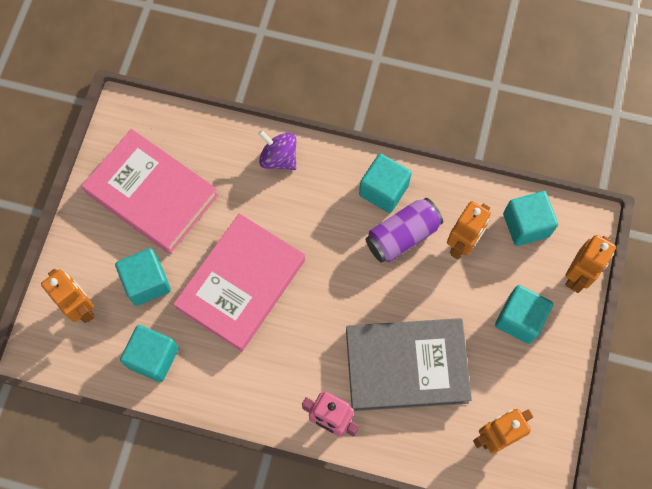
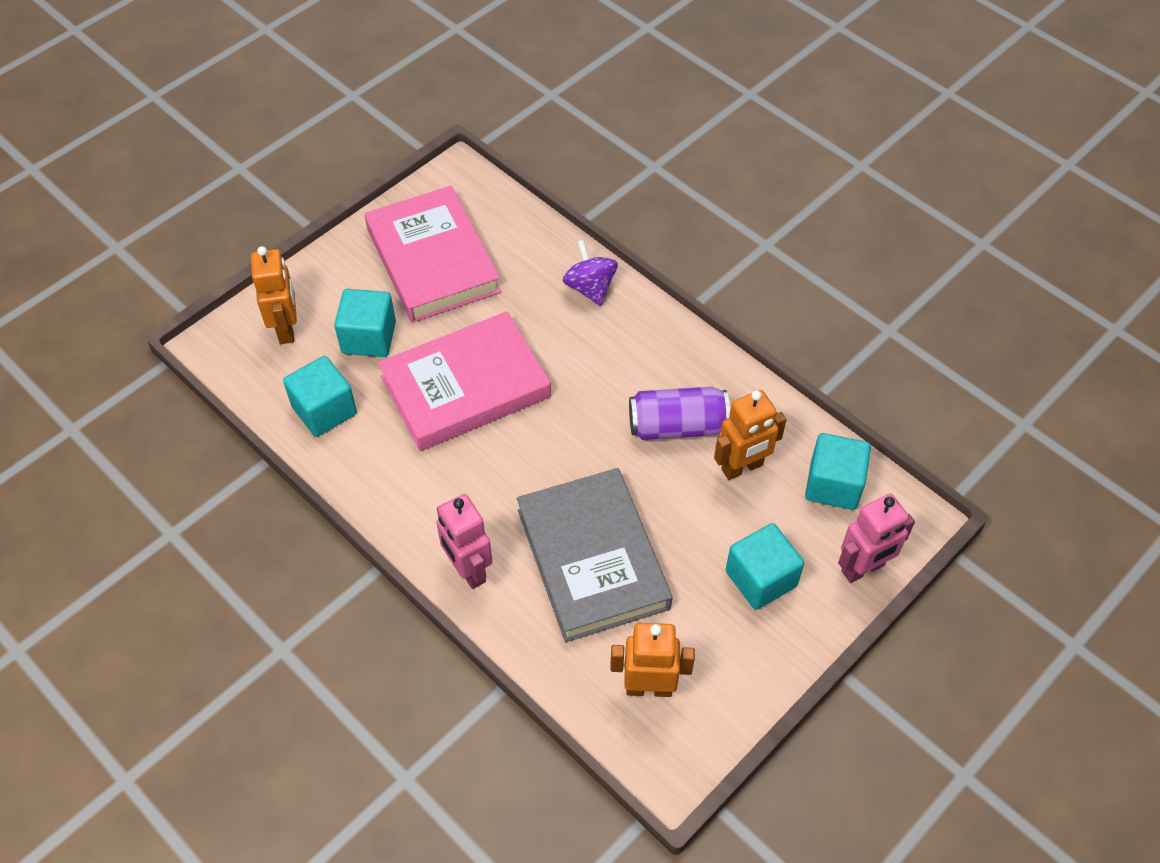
camera: 30 degrees right, 15 degrees down
grey book [346,318,472,411] -> grey book turned 45 degrees clockwise [517,468,672,642]
turquoise cube [359,154,412,213] -> none
orange robot [565,235,616,293] -> pink robot [838,494,915,583]

